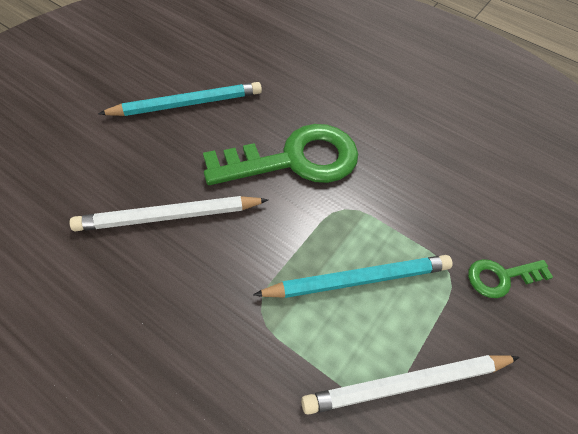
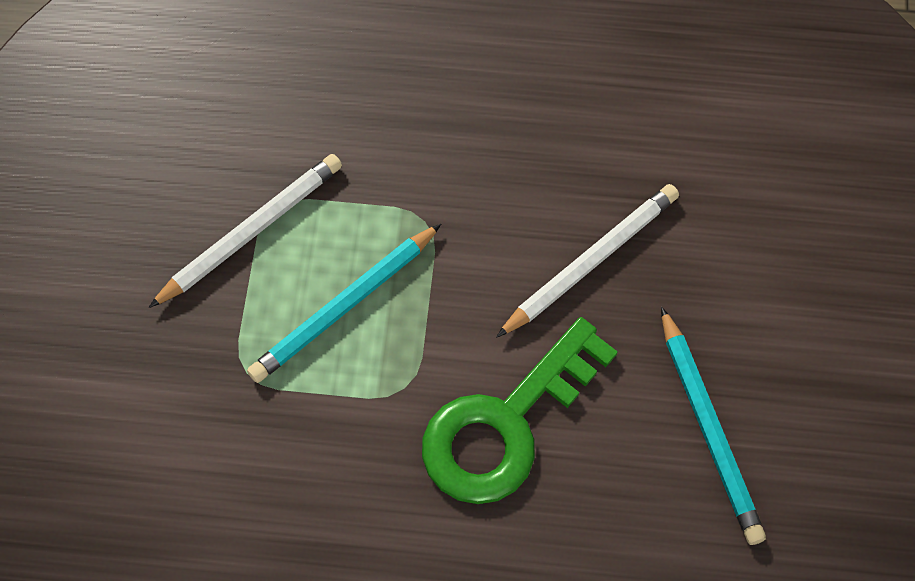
camera: 155 degrees right, 10 degrees up
turquoise pencil [98,82,262,116] -> turquoise pencil turned 60 degrees counterclockwise [661,307,766,545]
green key [468,259,553,298] -> none

